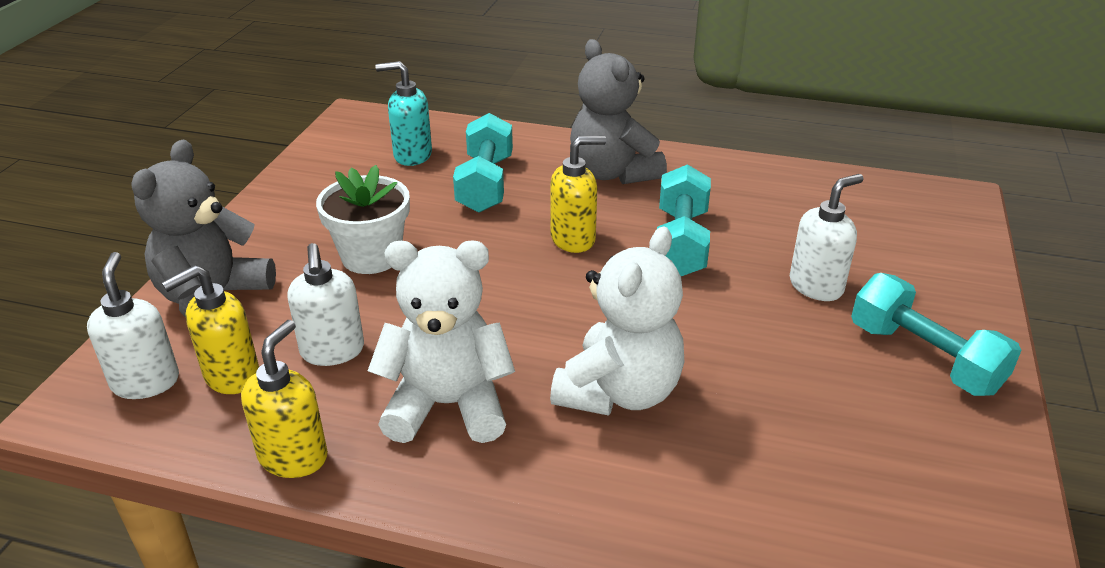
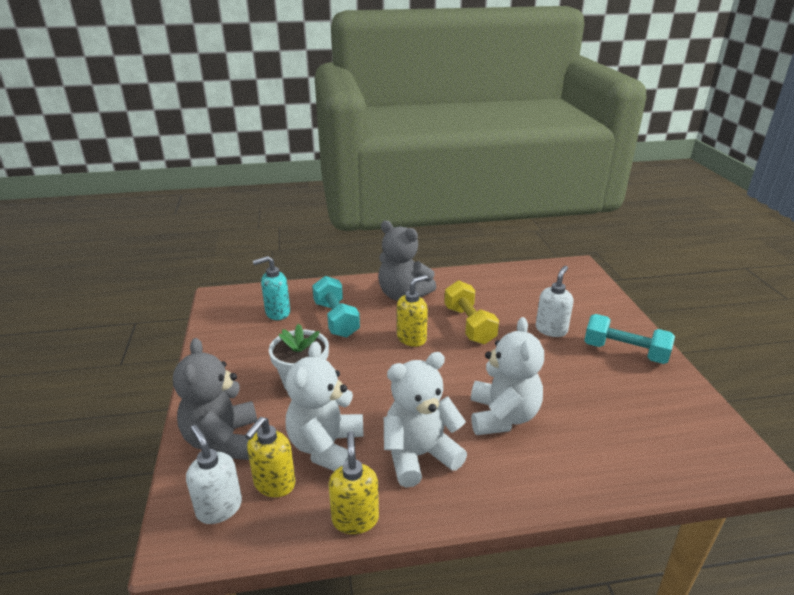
camera: 25 degrees left, 5 degrees down
white soap dispenser [287,243,364,366] -> white teddy bear [286,341,363,471]
turquoise dumbbell [657,164,711,276] -> yellow dumbbell [444,280,499,344]

